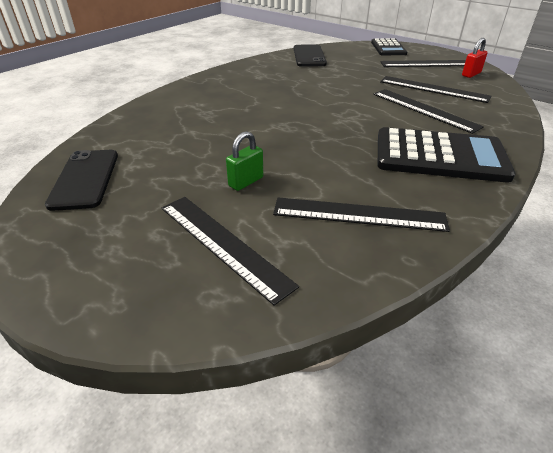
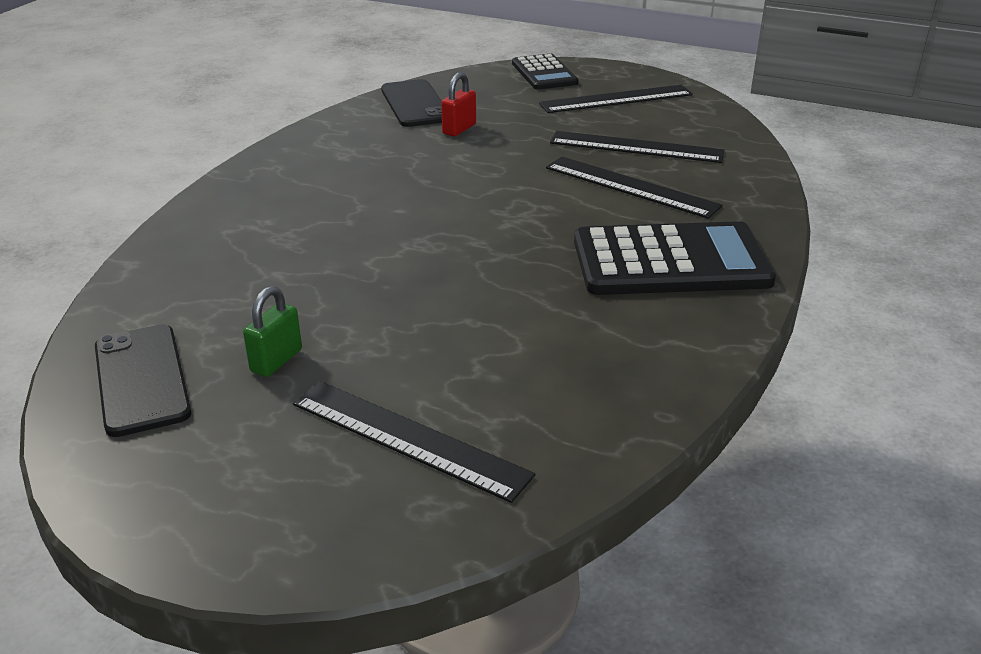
camera: 15 degrees left, 5 degrees down
green padlock [226,131,263,191] -> green padlock moved to [243,286,302,377]
black ruler [273,197,450,232] -> none
red padlock [462,38,488,78] -> red padlock moved to [441,72,476,136]

